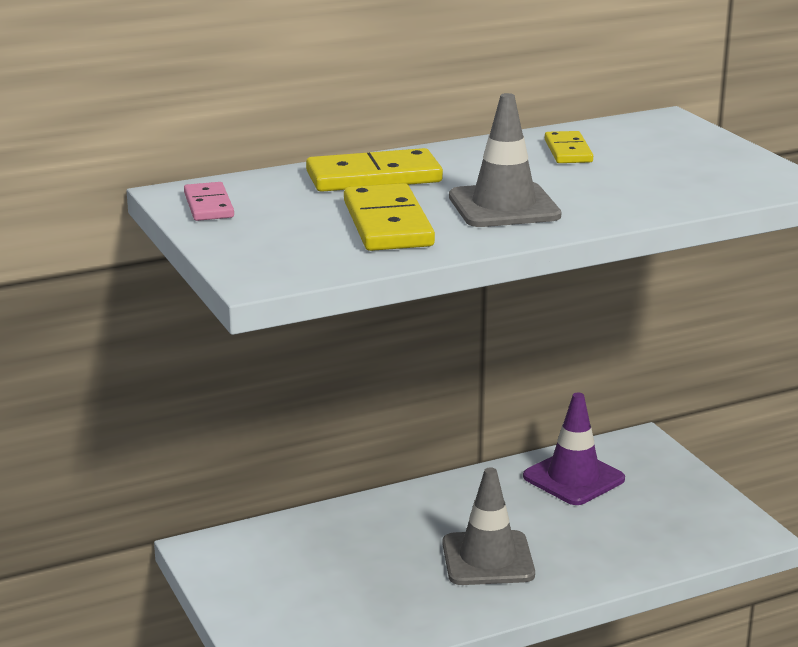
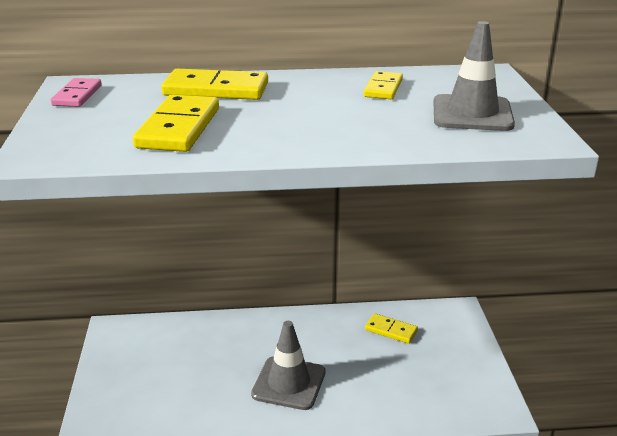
camera: 20 degrees right, 5 degrees up
grey traffic cone [449,93,561,227] -> grey traffic cone moved to [433,21,515,131]
purple traffic cone [523,393,625,505] -> yellow domino [365,313,418,344]

